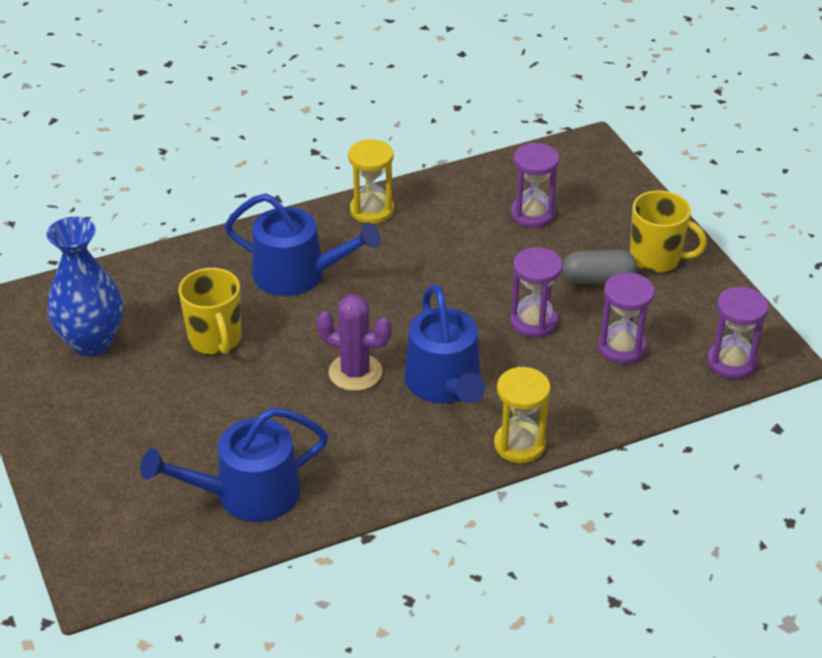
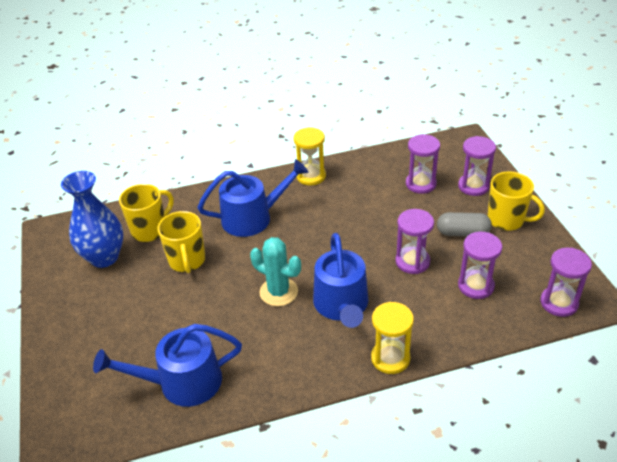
camera: 10 degrees right, 0 degrees up
blue watering can [224,193,381,296] -> blue watering can turned 45 degrees counterclockwise [197,159,308,237]
purple cactus [317,295,392,391] -> turquoise cactus [250,237,301,306]
none -> yellow mug [119,184,174,242]
none -> purple hourglass [458,136,496,196]

